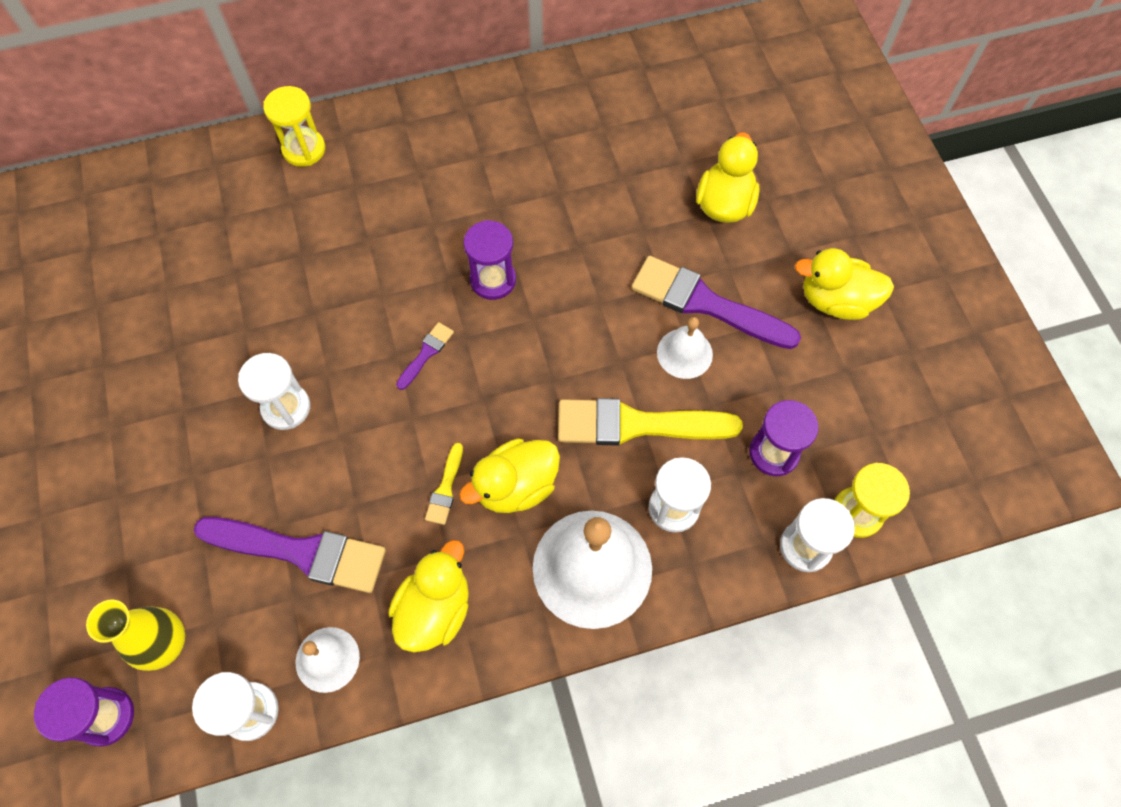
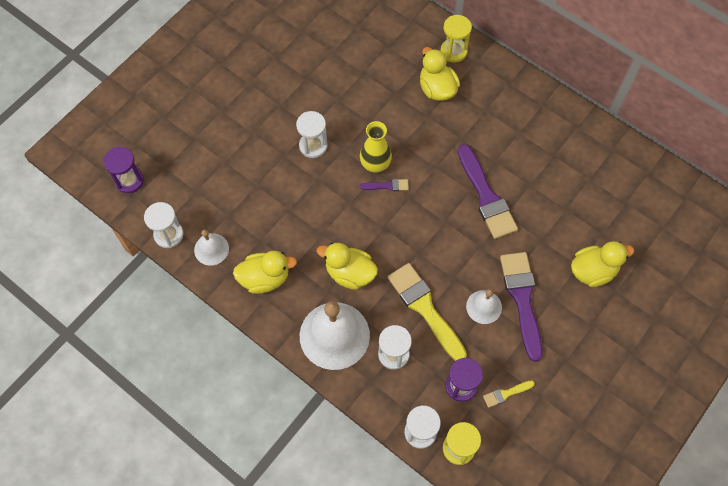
camera: 55 degrees right, 0 degrees up
yellow vase [86,600,185,671] -> yellow vase moved to [360,121,392,173]
purple brush [194,517,386,593] -> purple brush moved to [458,144,518,239]
yellow brush [425,443,463,525] -> yellow brush moved to [483,380,535,408]
purple hourglass [463,220,516,300] -> none
yellow duck [795,248,894,320] -> yellow duck moved to [420,47,460,101]

